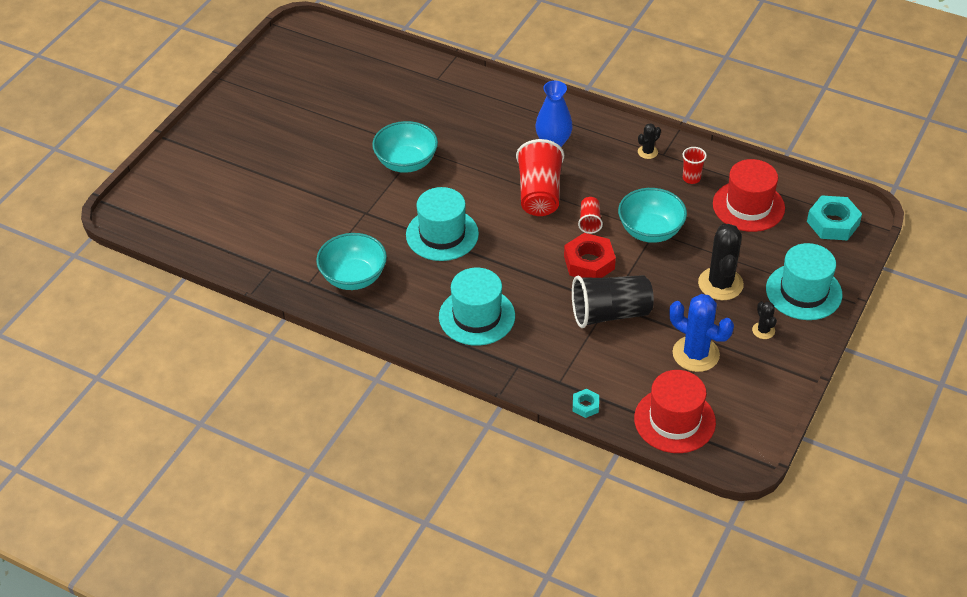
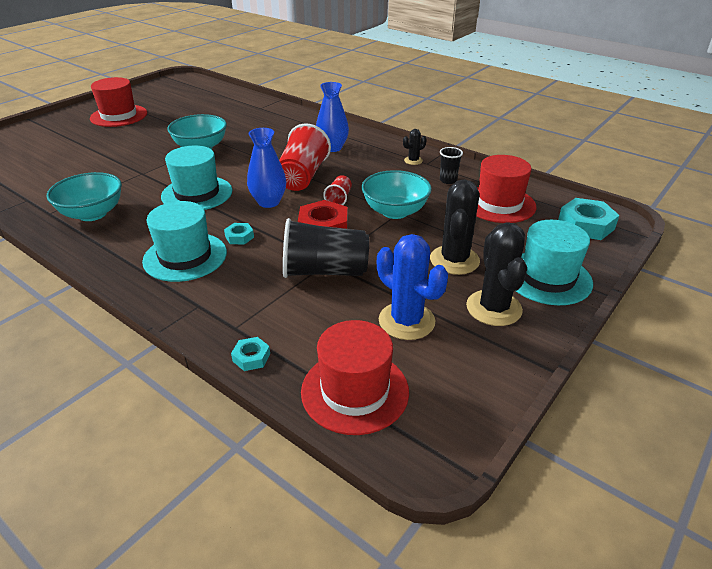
camera: 10 degrees right, 10 degrees down
red cup [682,147,707,184] -> black cup [440,147,463,184]
black cactus [752,301,777,339] -> black cactus [466,222,527,326], size x2.03
none -> red hat [90,77,147,127]
none -> turquoise nut [224,223,254,244]
none -> blue vase [247,128,286,208]

